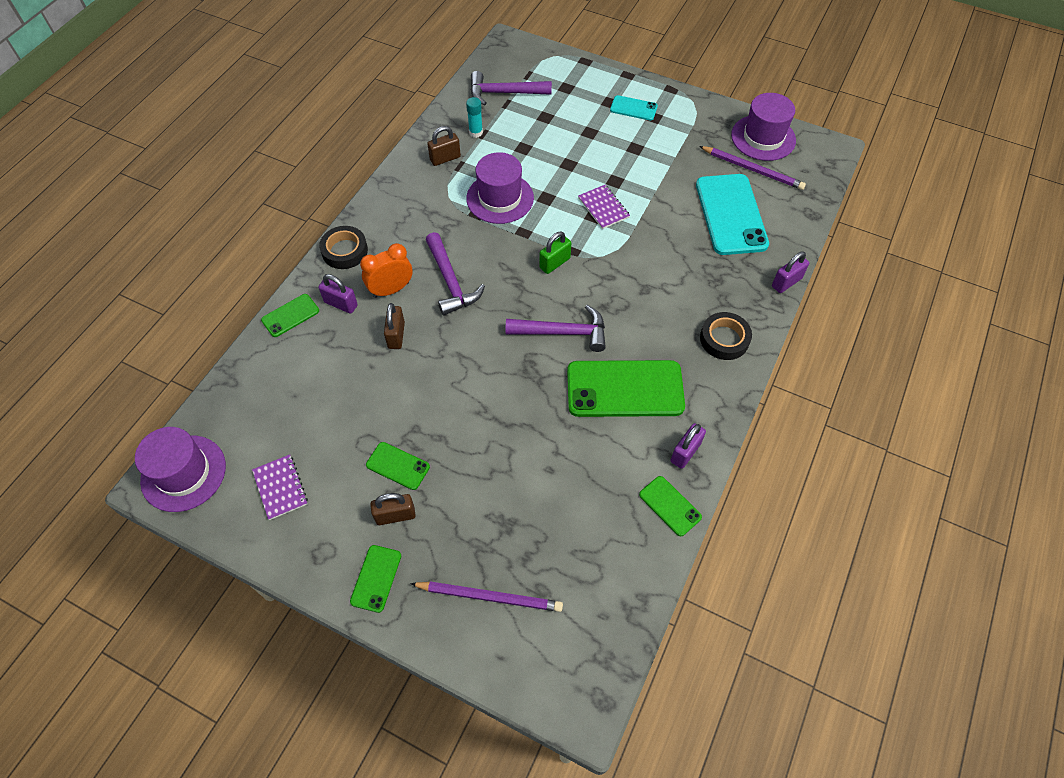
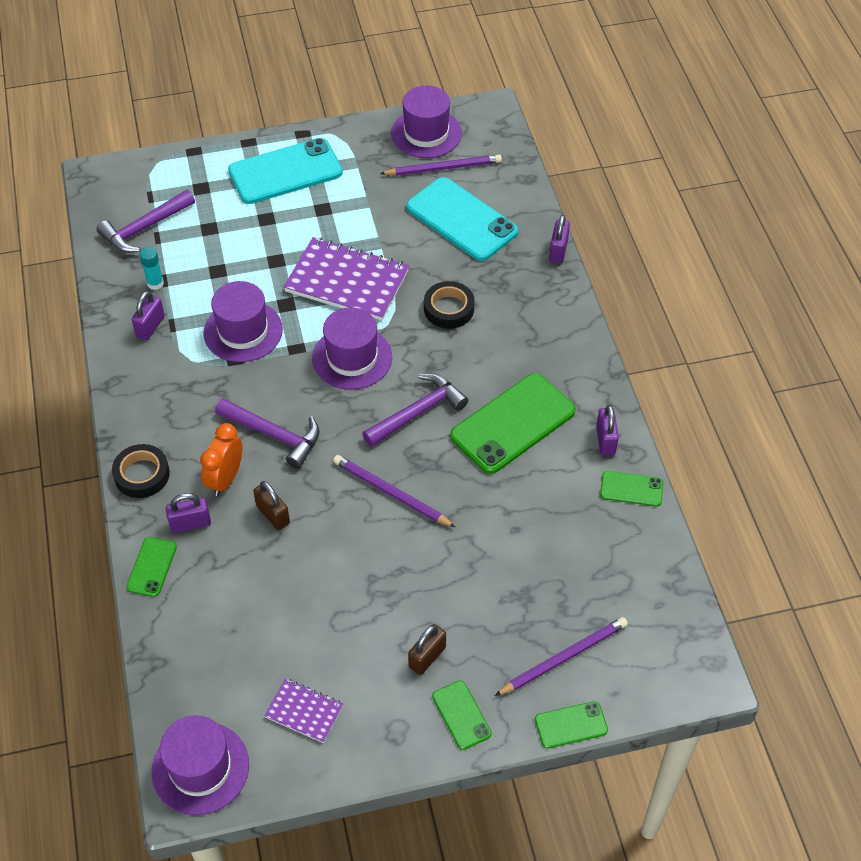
camera: 40 degrees left, 5 degrees down
green phone [366,442,430,490] -> green phone moved to [535,701,608,749]
brown padlock [427,126,461,166] -> purple padlock [132,291,165,340]
green padlock [539,232,571,274] -> purple hat [312,307,392,390]
purple notebook [578,185,630,229] -> purple notebook [284,237,409,321], size x1.98
turquoise phone [610,95,658,121] -> turquoise phone [228,138,343,204], size x2.04
black tape [700,312,752,360] -> black tape moved to [424,281,475,329]
none -> purple pencil [333,455,455,527]

